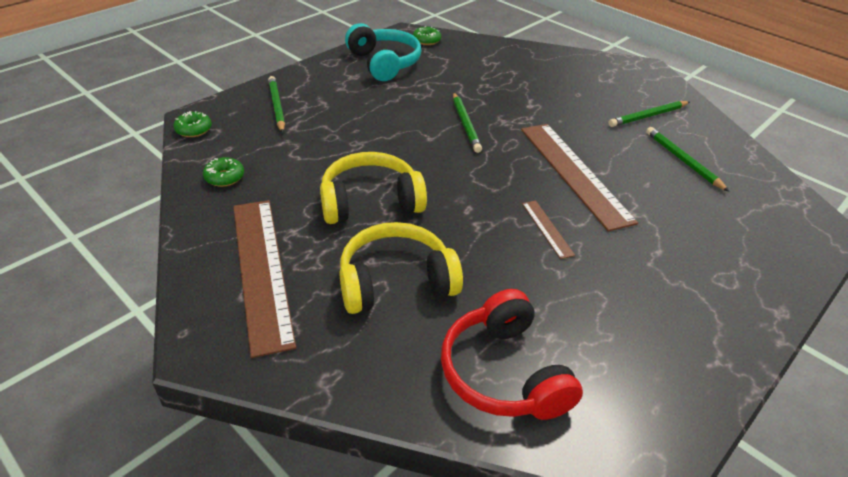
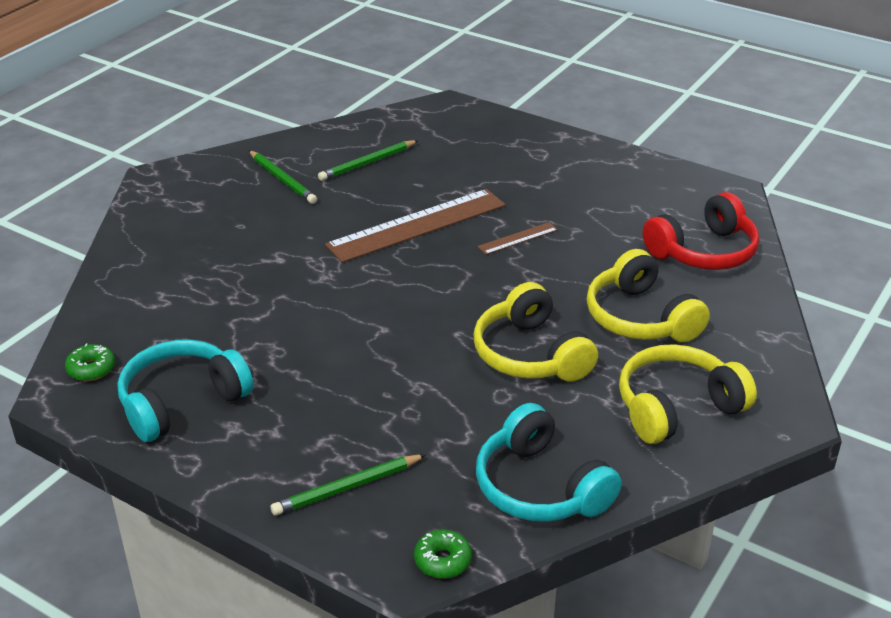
camera: 100 degrees left, 5 degrees down
green donut [203,157,244,187] -> turquoise headphones [476,403,622,522]
brown ruler [233,200,296,358] -> yellow headphones [619,344,757,444]
green pencil [453,92,482,153] -> none

